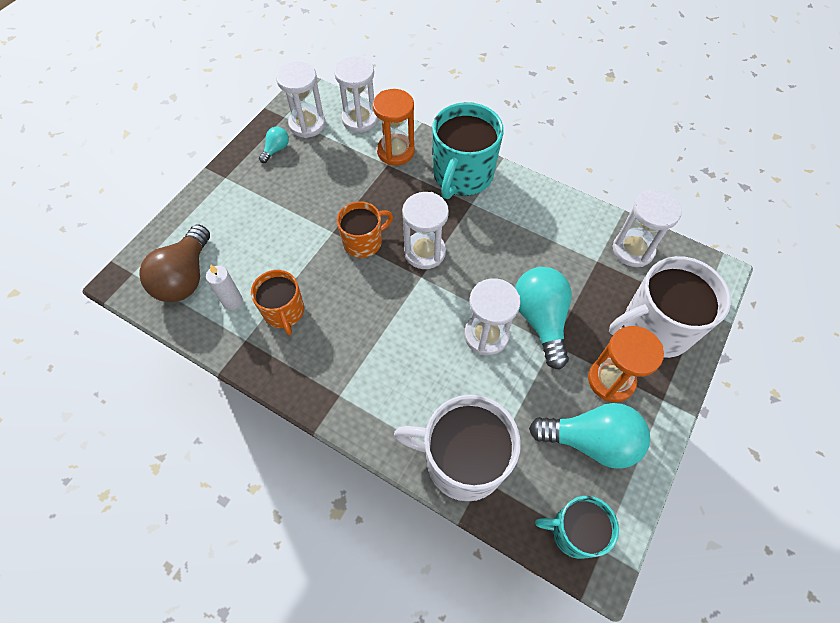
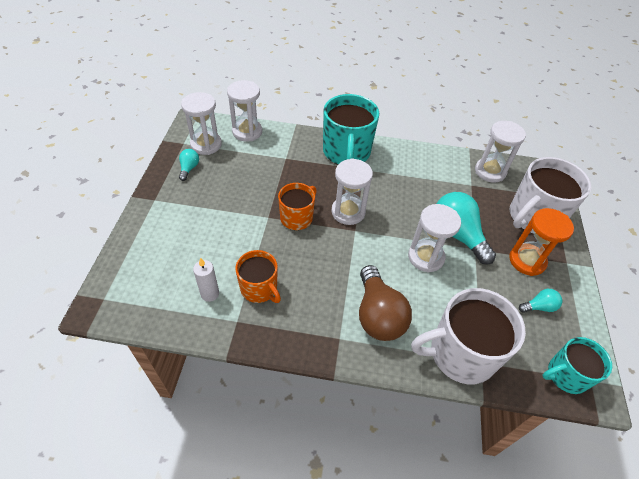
camera: 25 degrees left, 10 degrees down
brown light bulb [139,225,210,302] -> brown light bulb moved to [359,265,412,341]
orange hourglass [373,89,415,165] -> none
turquoise light bulb [529,403,650,469] -> turquoise light bulb [519,289,562,313], size x0.48

